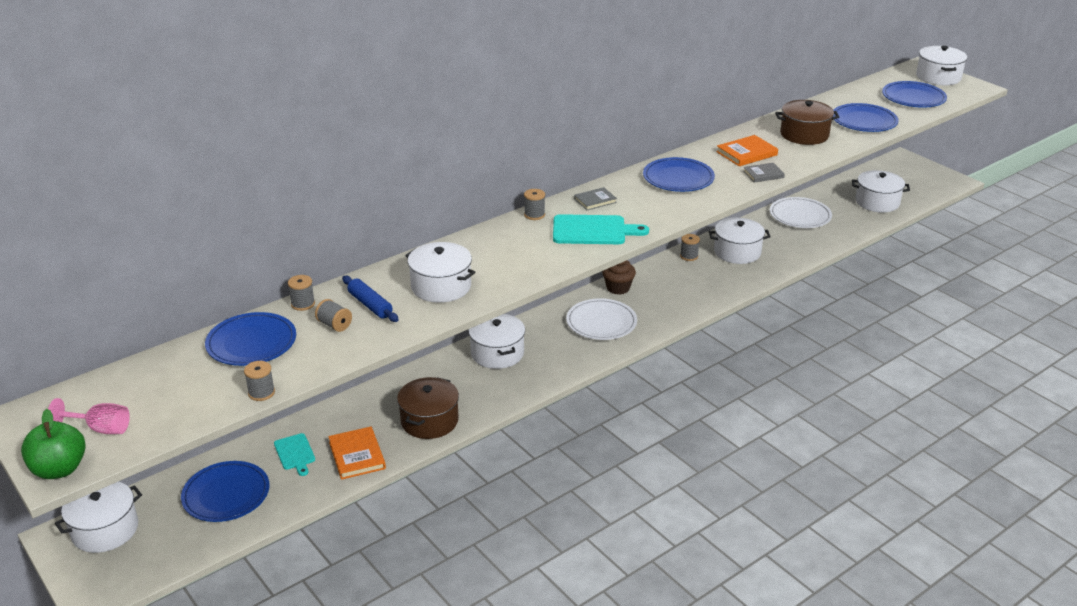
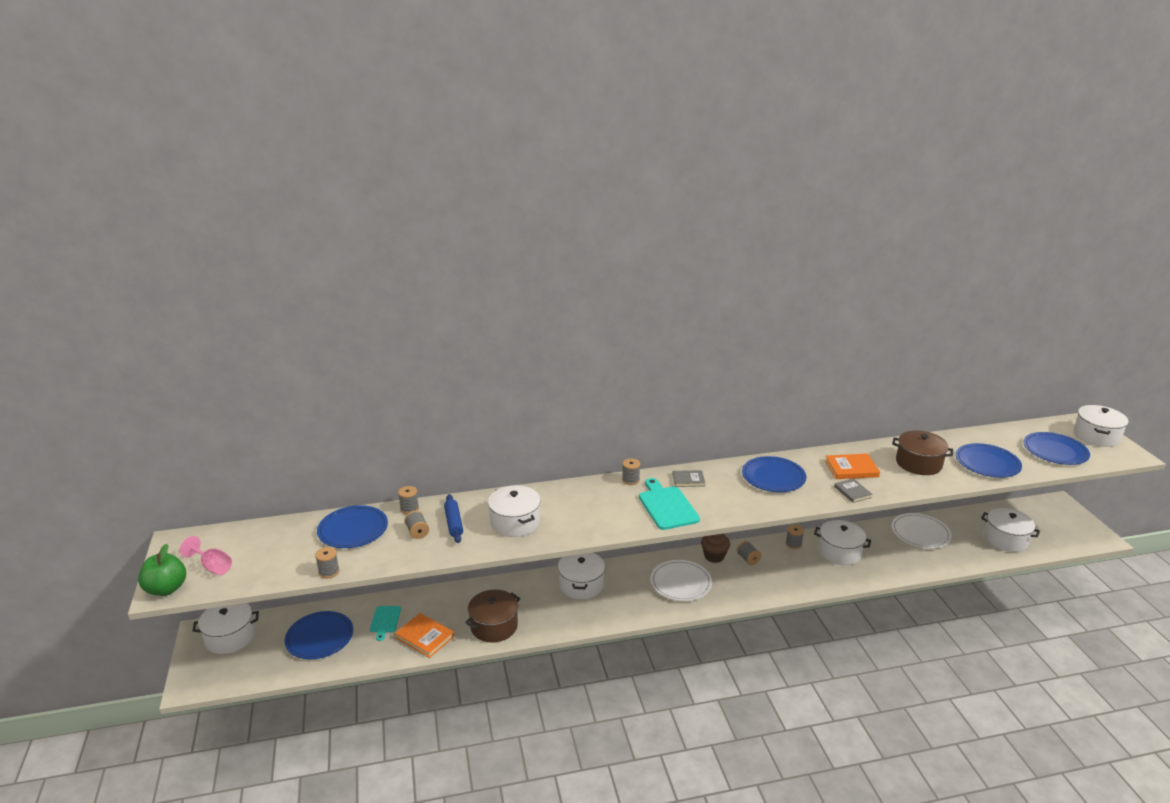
camera: 25 degrees right, 5 degrees down
orange book [328,427,386,480] -> orange book turned 60 degrees counterclockwise [395,613,454,658]
turquoise cutting board [553,214,649,244] -> turquoise cutting board turned 135 degrees counterclockwise [639,478,700,530]
grey book [743,163,785,183] -> grey book turned 60 degrees clockwise [834,478,873,503]
none -> grey spool [737,541,761,565]

